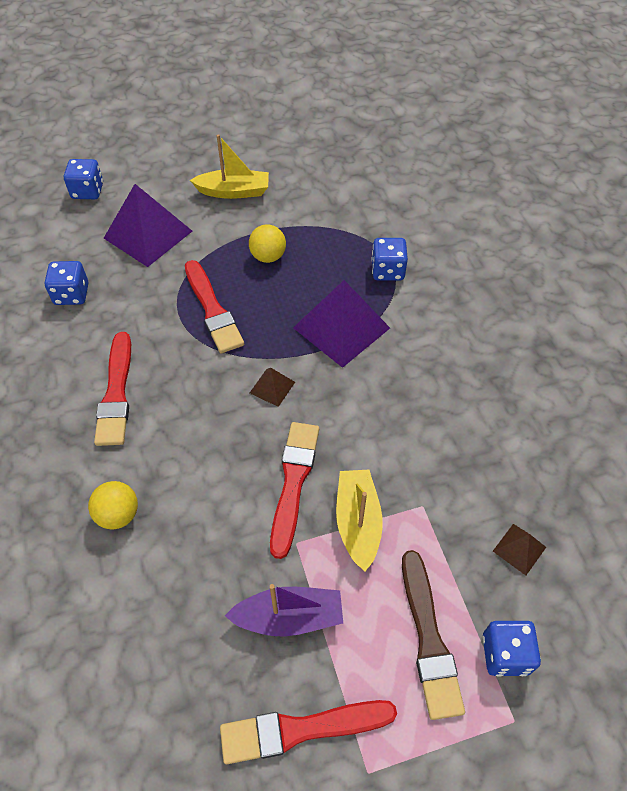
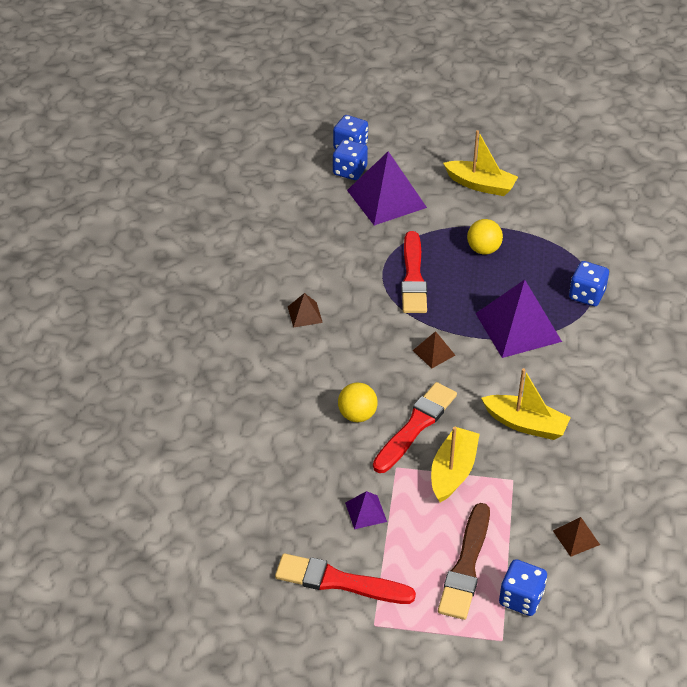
camera: 25 degrees right, 10 degrees down
blue dice [45,261,88,305] -> blue dice moved to [333,139,368,180]
yellow ball [88,481,138,529] -> yellow ball moved to [338,383,378,422]
red brush [94,332,131,446] -> brown pyramid [288,293,323,328]
purple boat [225,584,343,637] -> purple pyramid [345,491,387,529]
none -> yellow boat [481,368,571,440]

